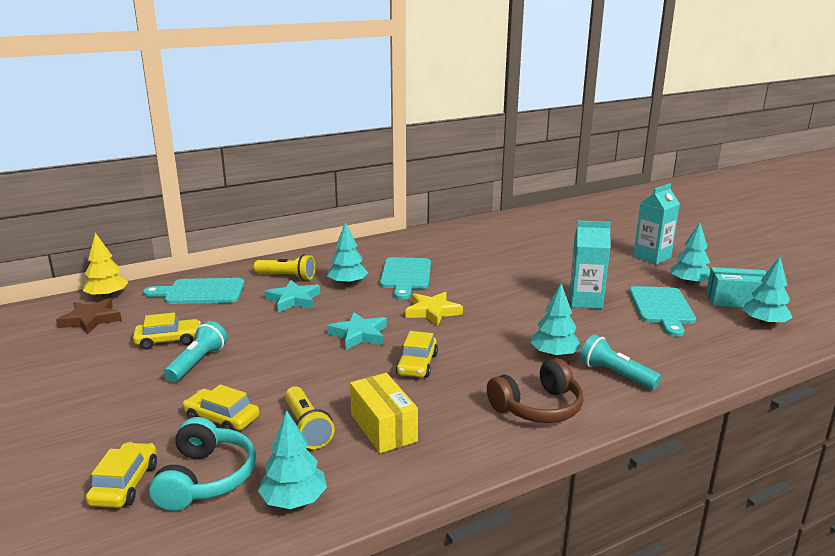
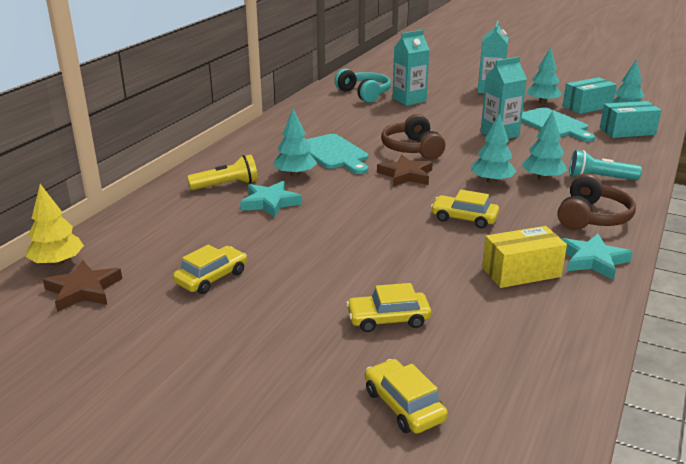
camera: 35 degrees left, 5 degrees up
turquoise cutting board [143,278,245,304] -> none
turquoise headphones [149,417,256,511] -> turquoise headphones moved to [334,69,391,103]
turquoise flashlight [164,321,227,382] -> none
turquoise tree [258,410,327,509] -> turquoise tree moved to [471,113,516,184]
yellow flashlight [285,386,335,449] -> none
turquoise star [327,312,387,350] -> turquoise star moved to [562,234,633,280]
yellow box [350,373,418,453] -> yellow box turned 45 degrees counterclockwise [482,226,567,288]
yellow car [396,331,438,377] -> yellow car turned 135 degrees clockwise [431,190,499,228]
yellow star [405,292,463,326] -> brown star [377,155,433,187]
none -> brown headphones [381,114,445,159]
none -> turquoise carton [393,30,430,106]
none -> turquoise box [600,101,662,138]

